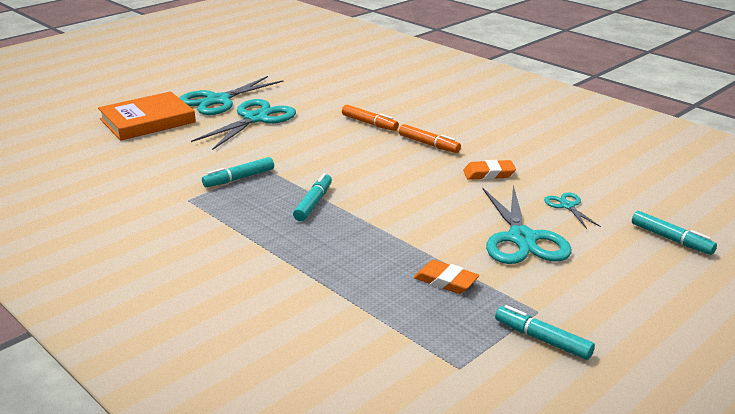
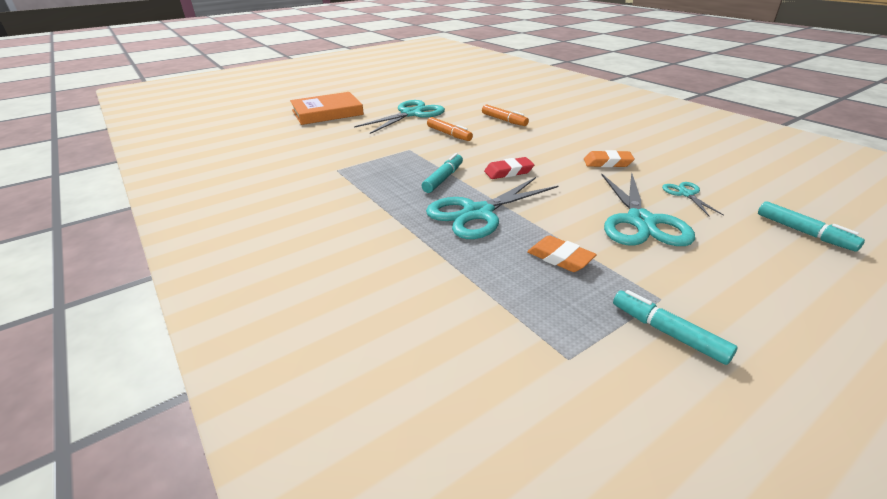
camera: 10 degrees right, 5 degrees up
turquoise scissors [179,76,283,115] -> turquoise scissors moved to [426,177,558,239]
turquoise marker [202,157,274,187] -> none
orange marker [399,124,461,153] -> orange marker moved to [427,117,473,141]
none -> red eraser [484,157,534,179]

